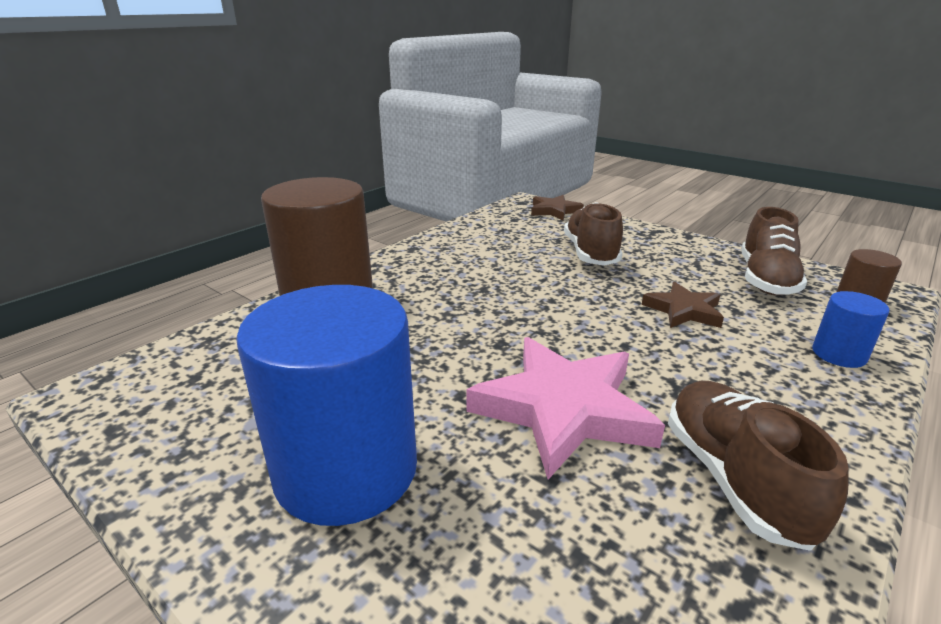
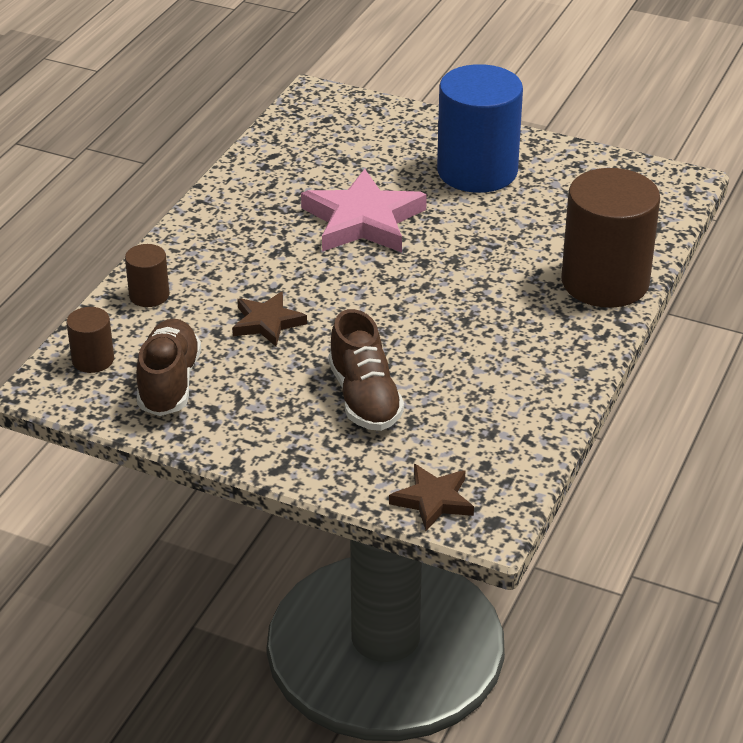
camera: 165 degrees right, 10 degrees up
brown shoe [668,381,849,551] -> none
blue cylinder [812,291,889,368] -> brown cylinder [125,244,169,307]

